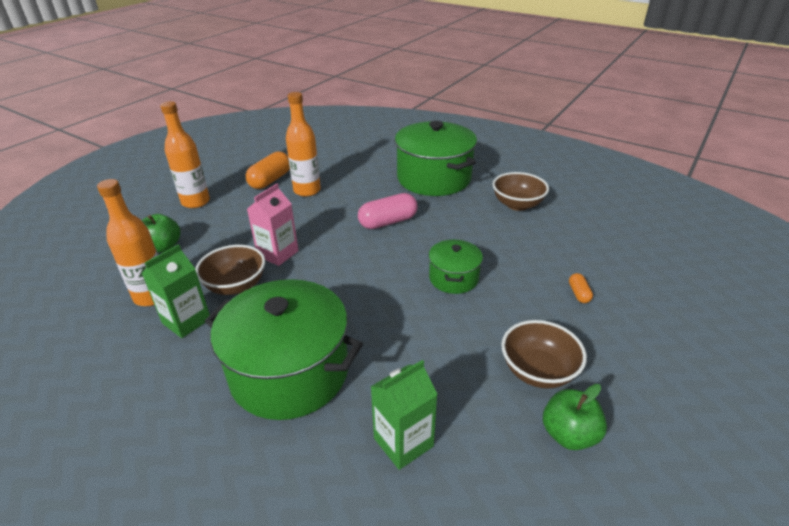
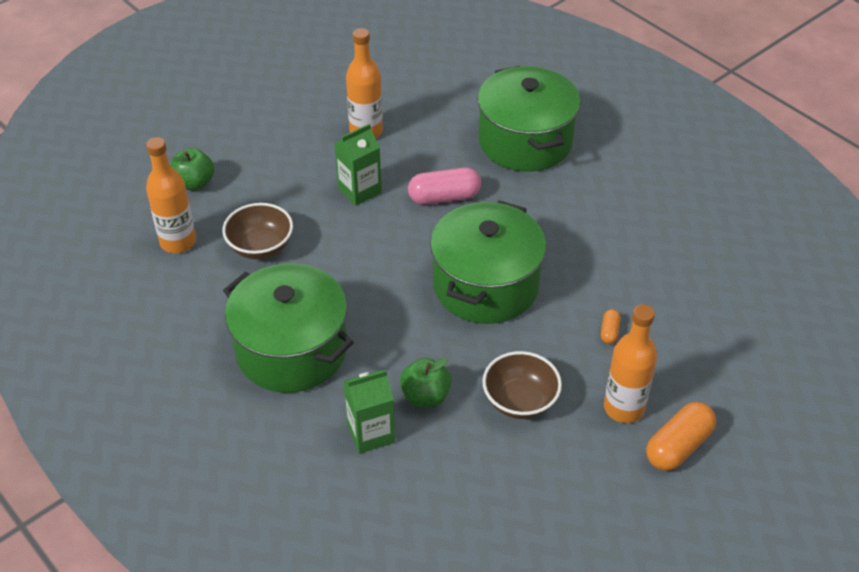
camera: 15 degrees right, 10 degrees up
green carton [142,244,210,338] -> green carton moved to [334,124,382,206]
orange bottle [160,101,210,208] -> orange bottle moved to [604,304,657,423]
orange capsule [246,151,290,189] -> orange capsule moved to [646,402,716,471]
pink carton [247,184,299,266] -> none
green pot [429,240,483,294] -> green pot [430,200,546,324], size x1.95
brown bowl [493,172,549,211] -> none
green apple [543,384,607,450] -> green apple moved to [400,358,451,408]

